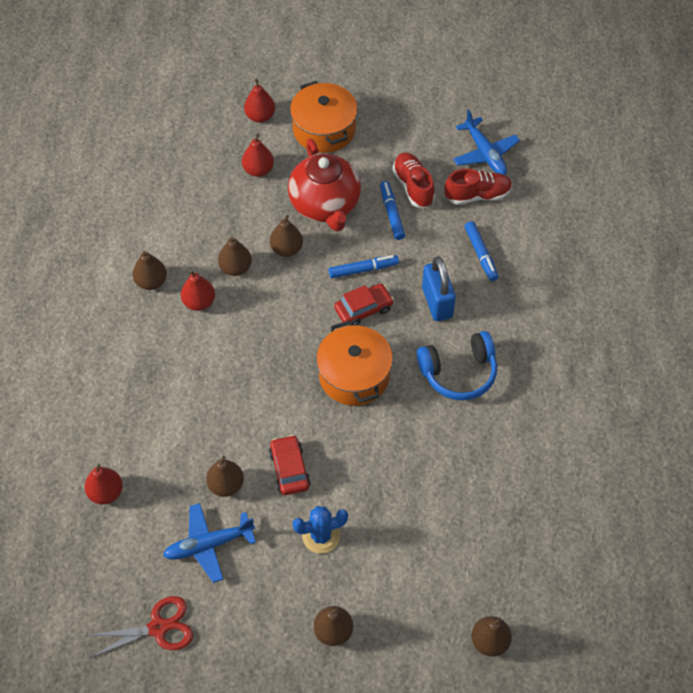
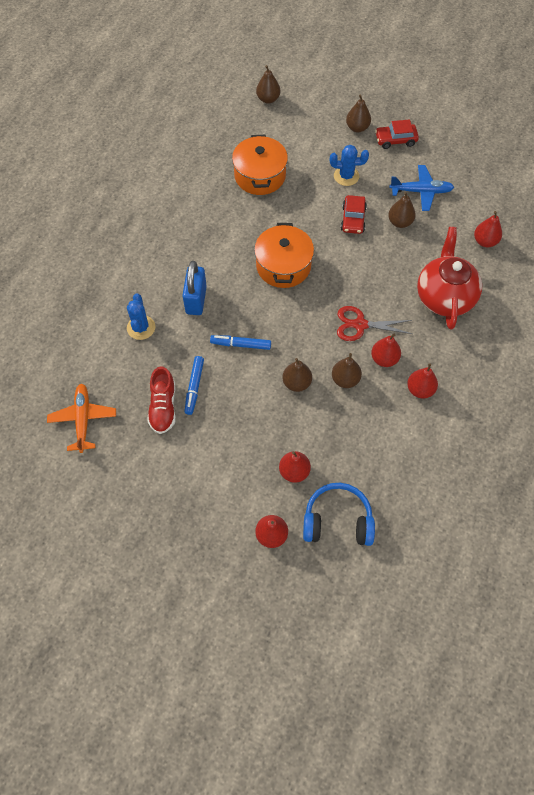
camera: 160 degrees left, 5 degrees up
red scissors [86,596,193,658] -> red scissors moved to [337,306,412,341]
brown pear [132,251,167,290] -> red pear [407,363,438,399]
red teapot [288,139,361,231] -> red teapot moved to [417,227,482,330]
orange pot [290,81,358,153] -> orange pot moved to [232,135,288,195]
red car [334,284,394,325] -> red car moved to [375,119,419,149]
blue headphones [417,331,497,401] -> blue headphones moved to [303,483,375,546]
red shoe [444,169,512,205] -> none
blue plane [453,109,520,175] -> orange plane [47,383,116,453]
blue marker [465,221,499,281] -> blue cactus [127,294,155,340]

